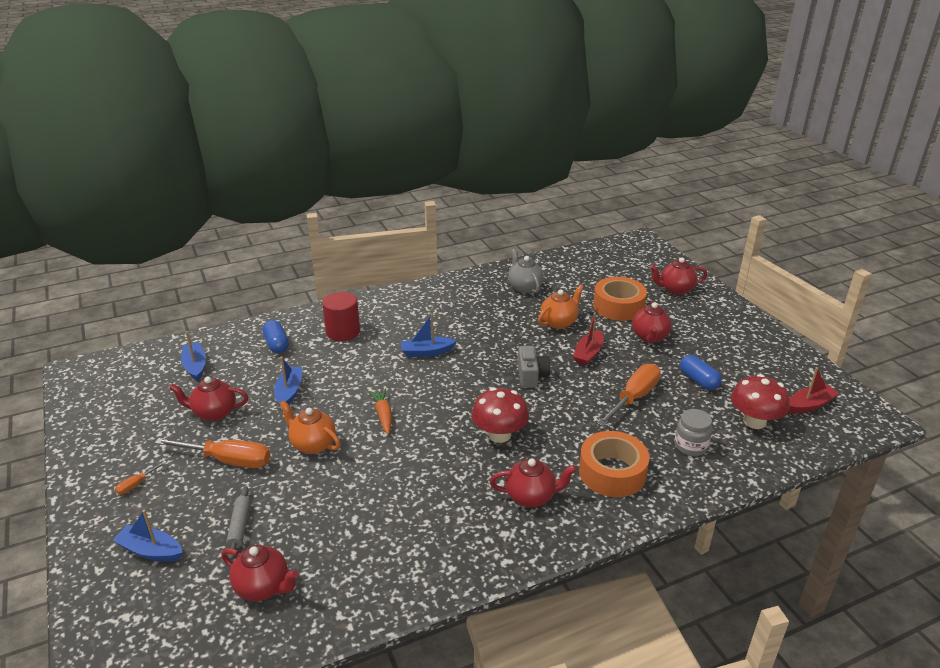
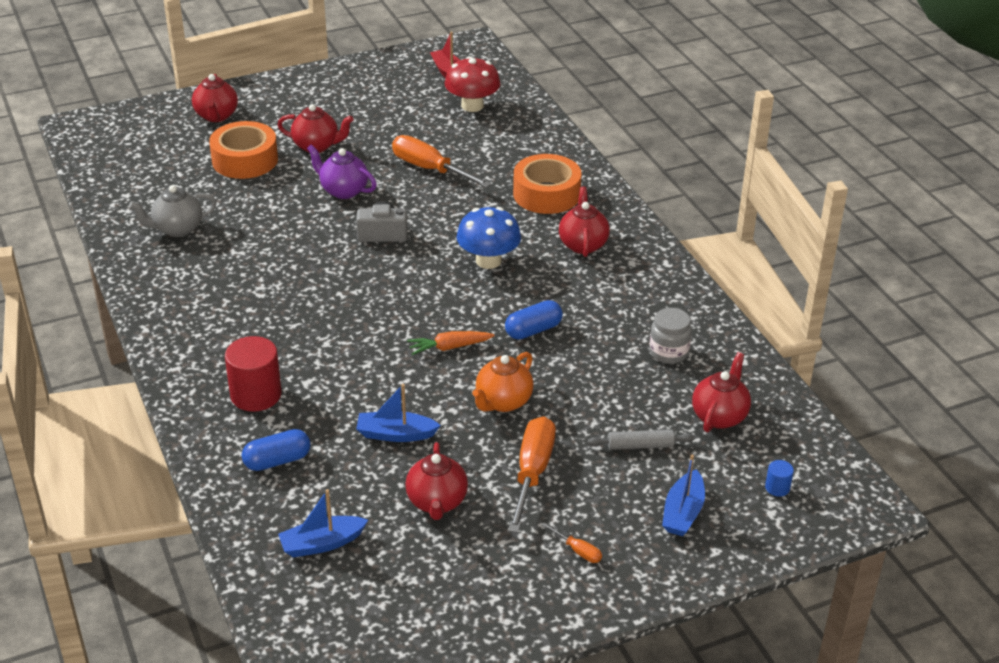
camera: 90 degrees left, 5 degrees up
blue boat [401,313,457,357] -> none
red mushroom [472,387,529,443] -> blue mushroom [457,207,521,269]
orange teapot [538,285,584,329] -> none
red boat [573,312,604,366] -> purple teapot [307,145,377,199]
grey jar [674,409,712,456] -> grey jar moved to [649,308,692,364]
blue capsule [680,355,722,390] -> blue capsule moved to [505,300,563,340]
none -> blue cylinder [765,460,794,497]

